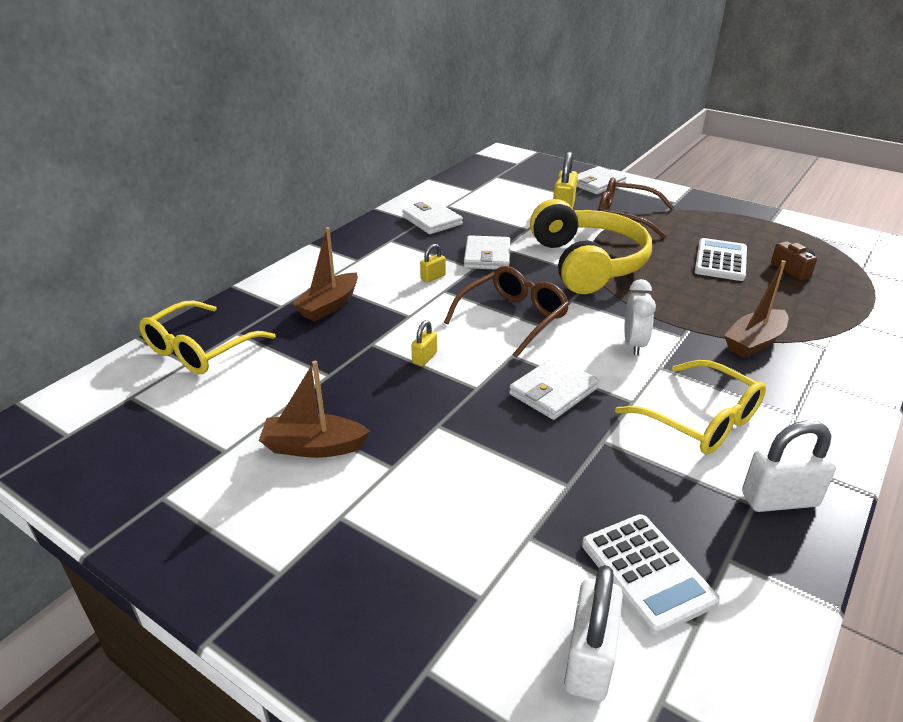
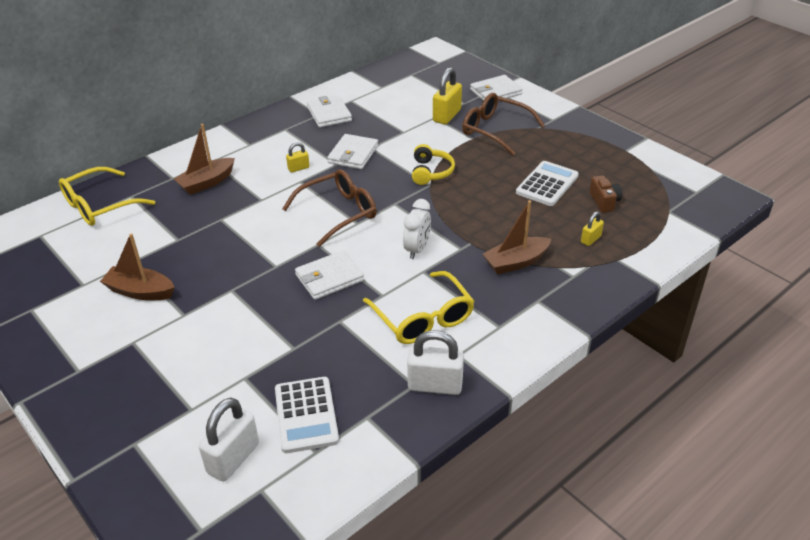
camera: 15 degrees right, 5 degrees up
yellow padlock [411,320,437,366] -> yellow padlock moved to [581,211,604,246]
yellow headphones [530,199,652,294] -> yellow headphones [412,144,455,185], size x0.46

